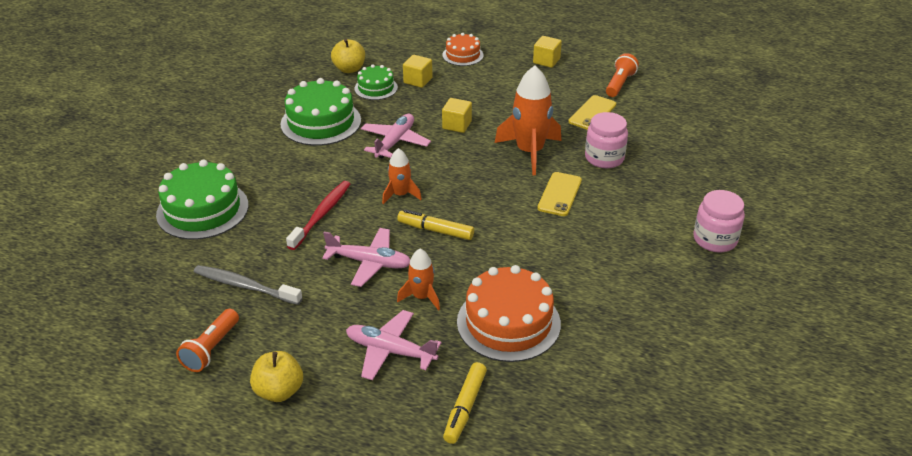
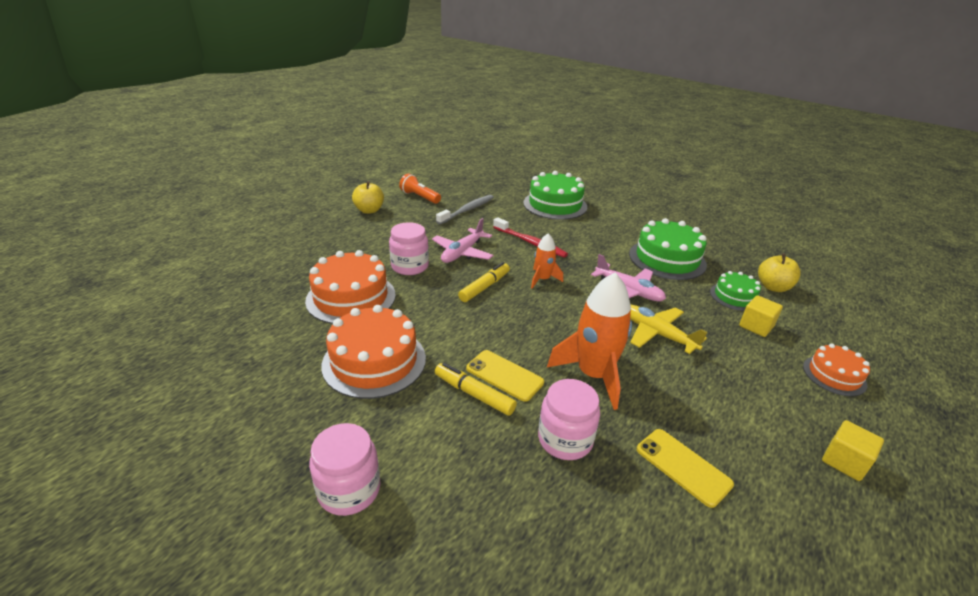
camera: 105 degrees right, 5 degrees down
pink plane [346,310,441,380] -> none
orange rocket [397,249,440,311] -> pink jar [389,222,429,275]
yellow cube [442,98,472,133] -> yellow plane [630,305,708,354]
yellow marker [443,362,487,444] -> yellow marker moved to [435,363,517,416]
orange flashlight [606,53,639,97] -> none
none -> orange cake [321,305,426,399]

